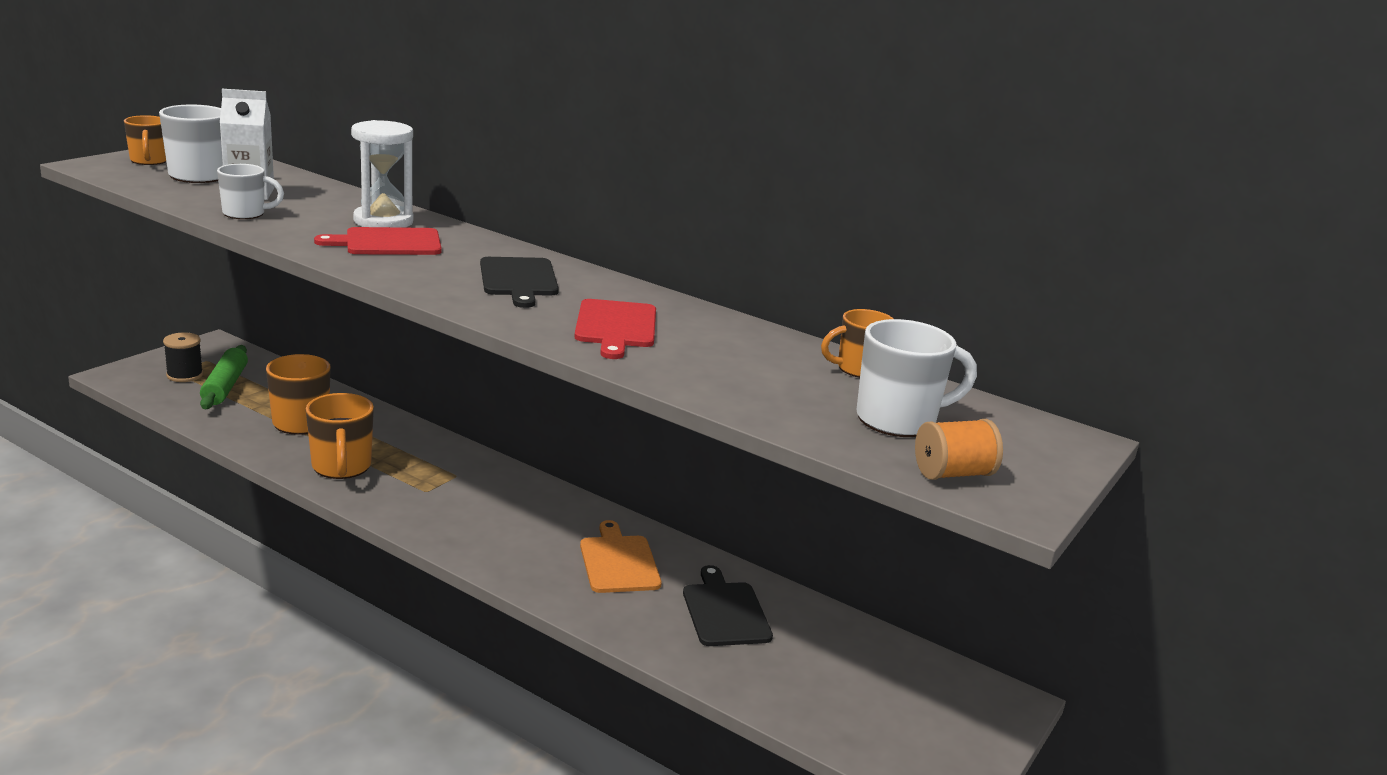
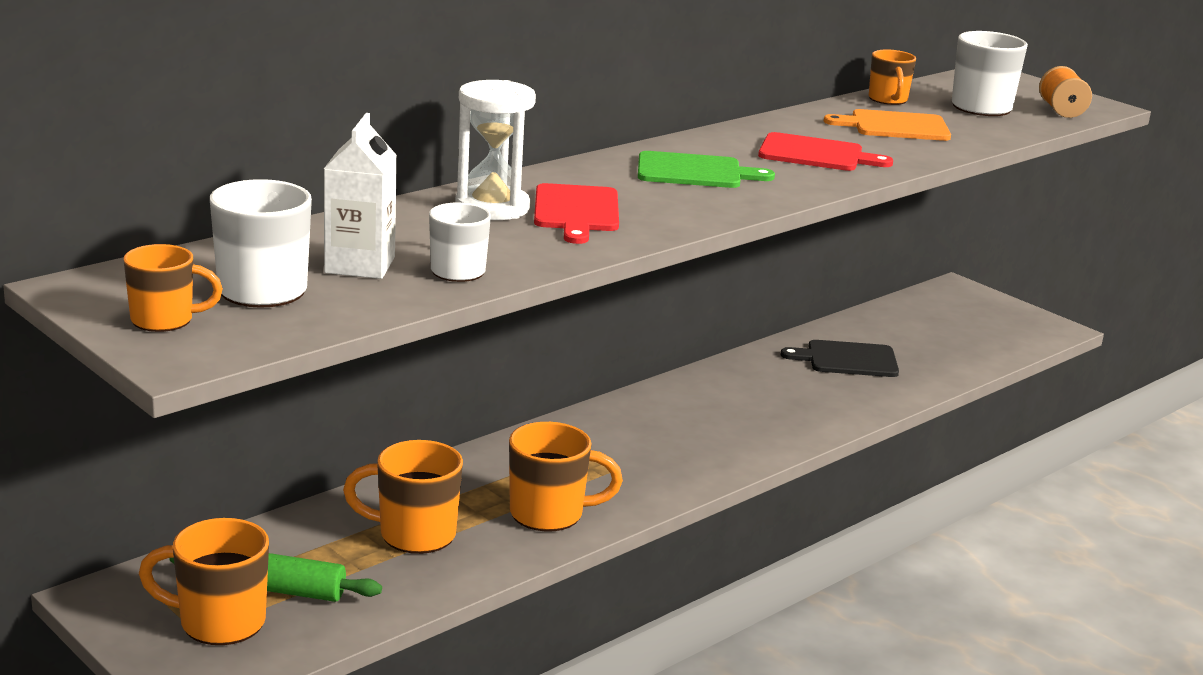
camera: 75 degrees left, 0 degrees up
black spool [163,332,203,382] -> orange mug [139,518,269,645]
black cutting board [480,257,559,308] -> green cutting board [638,151,775,188]
orange cutting board [580,520,662,593] -> orange cutting board moved to [824,109,951,141]

